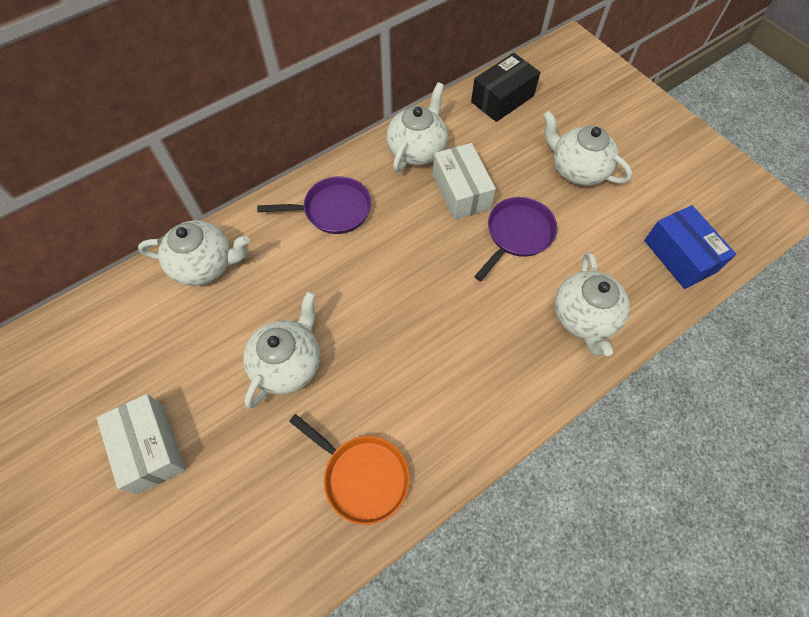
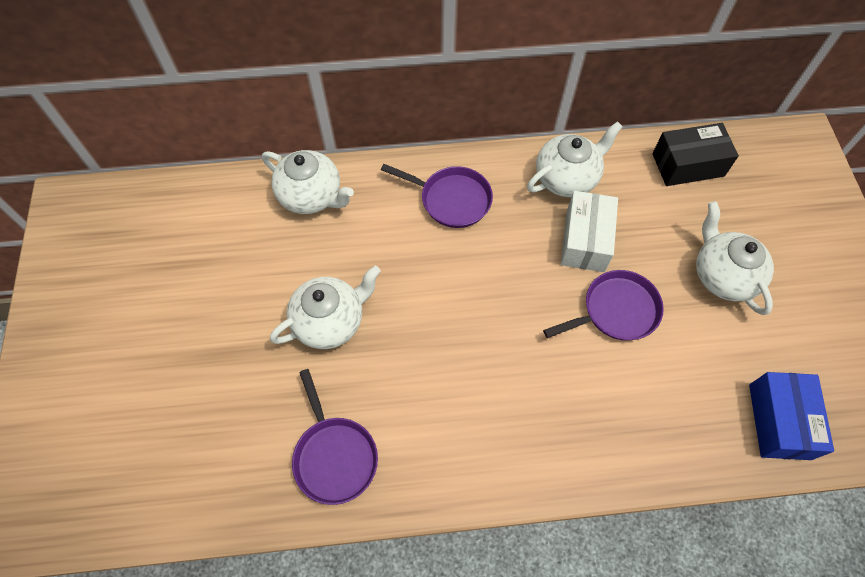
camera: 30 degrees right, 0 degrees up
white box [97,394,186,494] -> none
orange pan [289,414,410,525] -> purple pan [292,369,378,505]
white teapot [555,252,630,356] -> none

